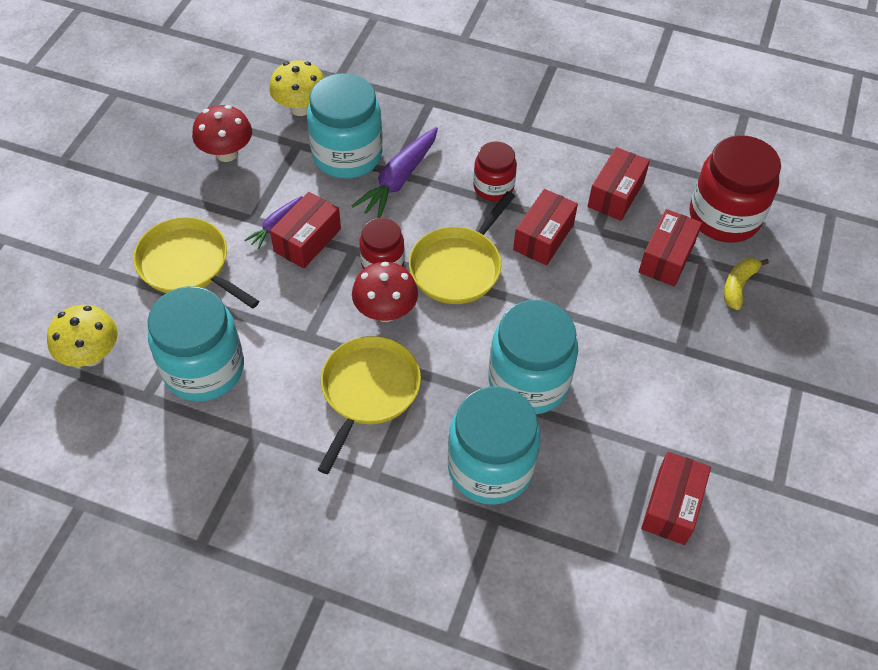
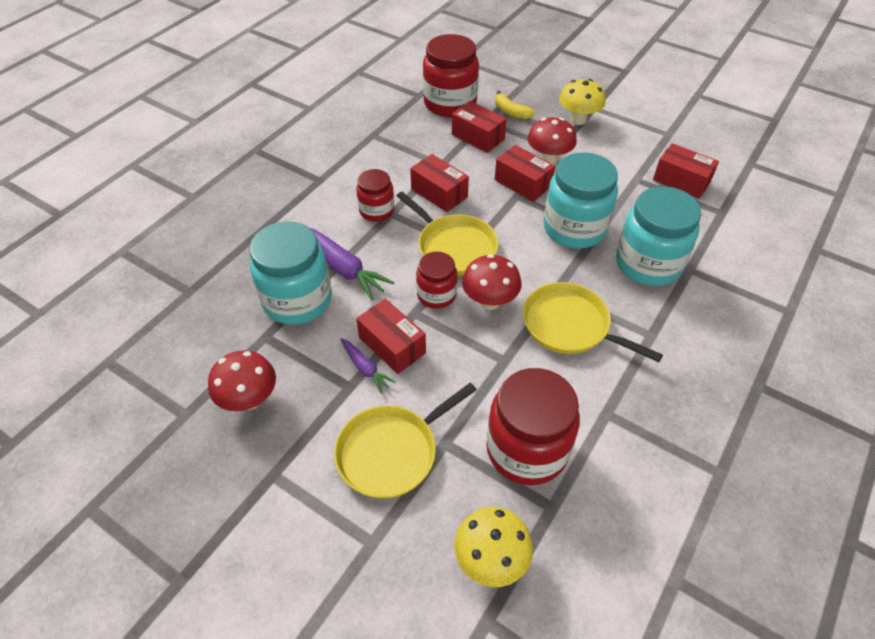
camera: 75 degrees left, 5 degrees down
turquoise jar [147,286,244,402] -> red jar [486,368,580,485]
yellow mushroom [269,60,324,116] -> yellow mushroom moved to [559,79,606,125]
red box [588,147,650,221] -> red box moved to [495,145,555,202]
none -> red mushroom [528,117,577,165]

